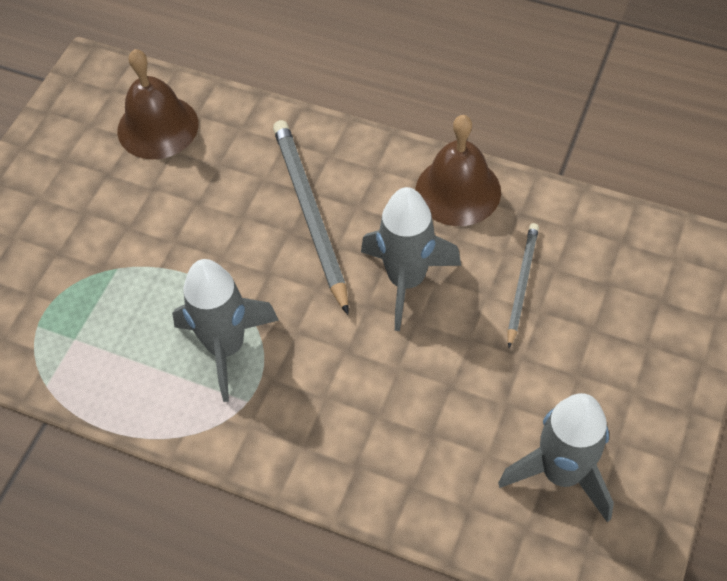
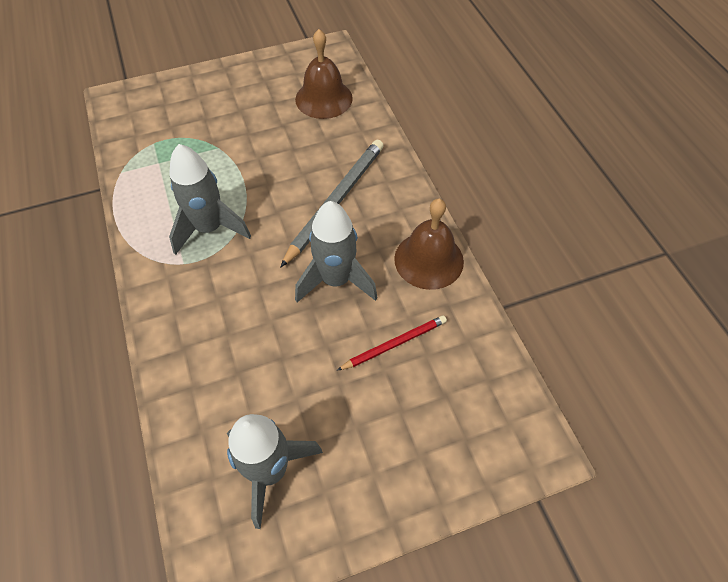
camera: 45 degrees right, 0 degrees up
grey pencil [507,223,539,348] -> red pencil [337,315,447,370]

